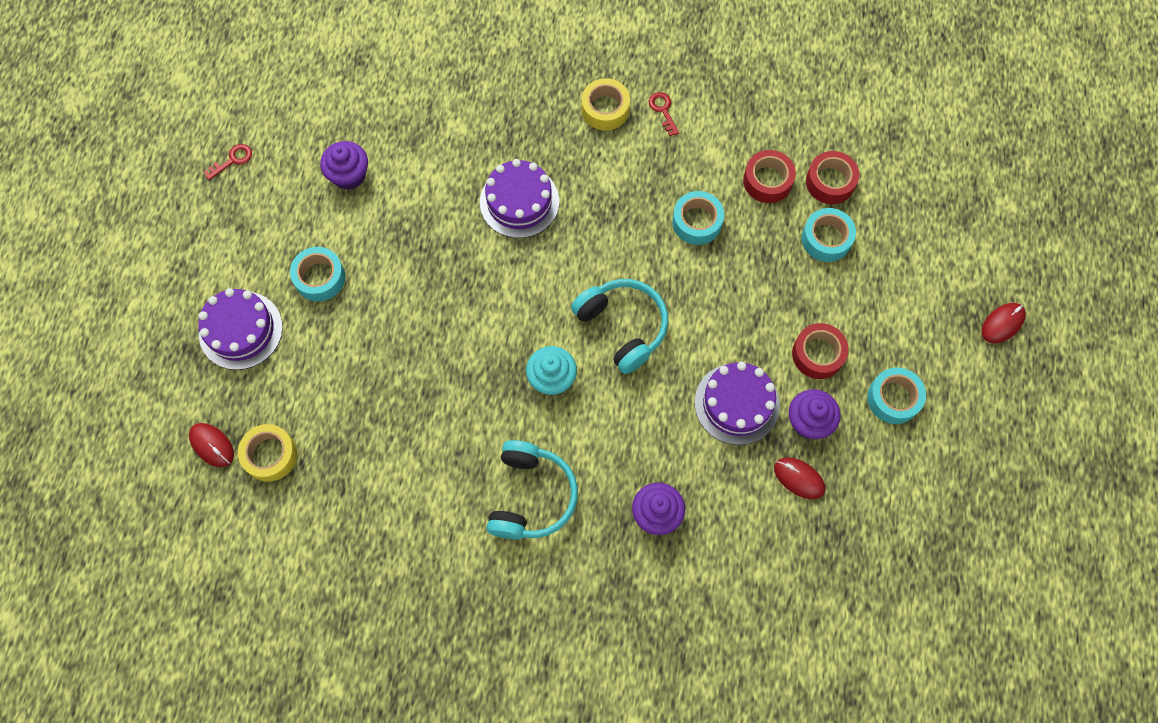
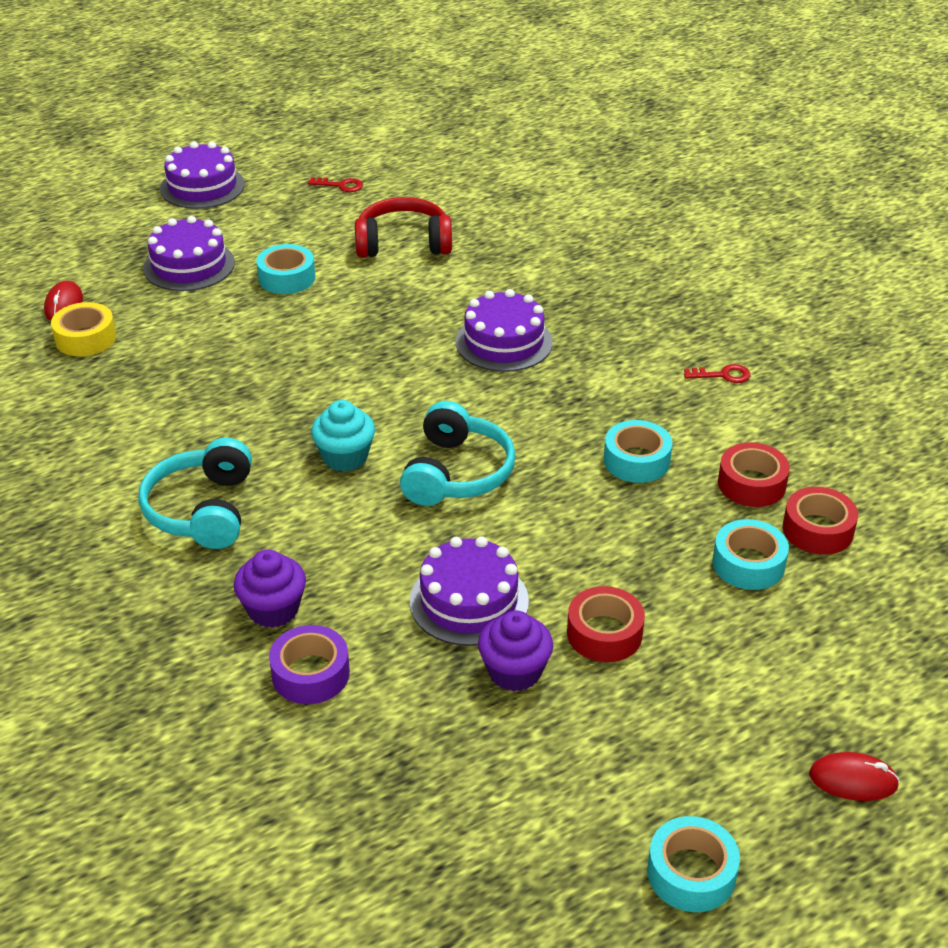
camera: 50 degrees right, 30 degrees down
purple cupcake [320,141,368,190] -> red headphones [355,197,452,258]
turquoise headphones [486,440,578,540] -> turquoise headphones turned 120 degrees clockwise [138,438,252,549]
yellow tape [582,78,630,131] -> none
red key [649,92,679,136] -> red key turned 60 degrees clockwise [684,364,750,383]
red mouse [774,457,825,499] -> none
turquoise tape [867,367,926,424] -> turquoise tape moved to [647,816,740,912]
none -> purple cake [160,142,245,209]
none -> purple tape [269,625,350,704]

